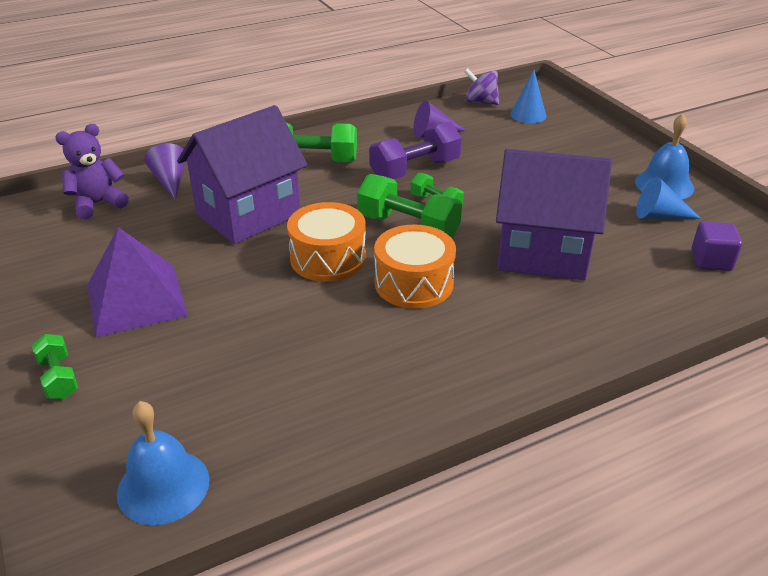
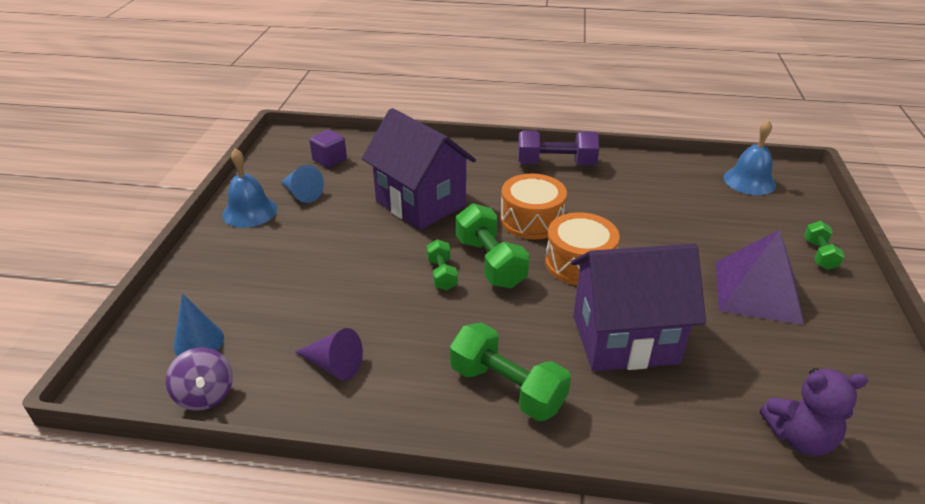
camera: 145 degrees left, 0 degrees up
purple cone [144,143,185,200] -> none
purple dumbbell [369,121,462,179] -> purple dumbbell moved to [518,130,599,165]

